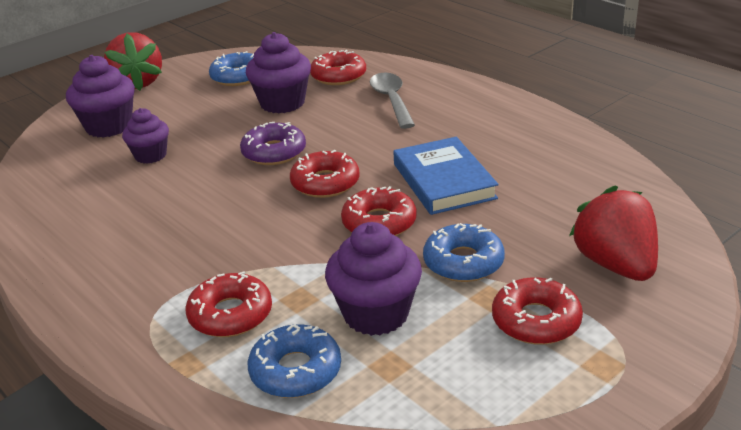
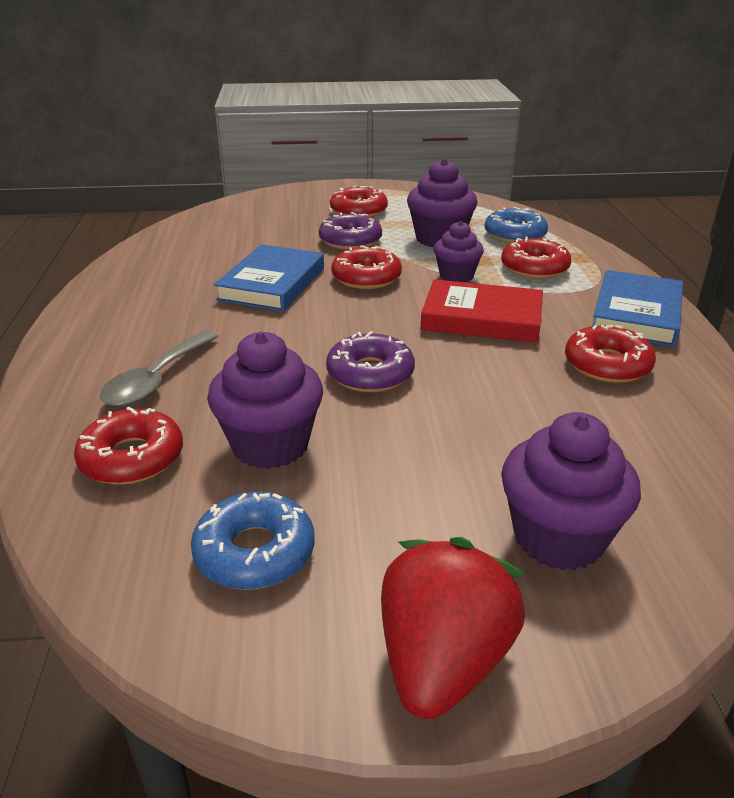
camera: 145 degrees left, 0 degrees up
purple cupcake [122,108,169,164] -> purple cupcake moved to [434,221,484,282]
red donut [290,150,360,198] -> red donut moved to [565,325,656,383]
blue donut [423,223,505,282] -> purple donut [319,212,382,250]
red strawberry [569,185,658,281] -> none
none -> red book [421,279,543,343]
none -> blue book [592,270,683,347]

